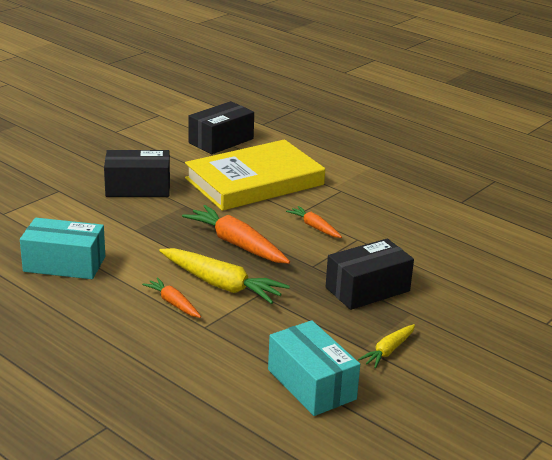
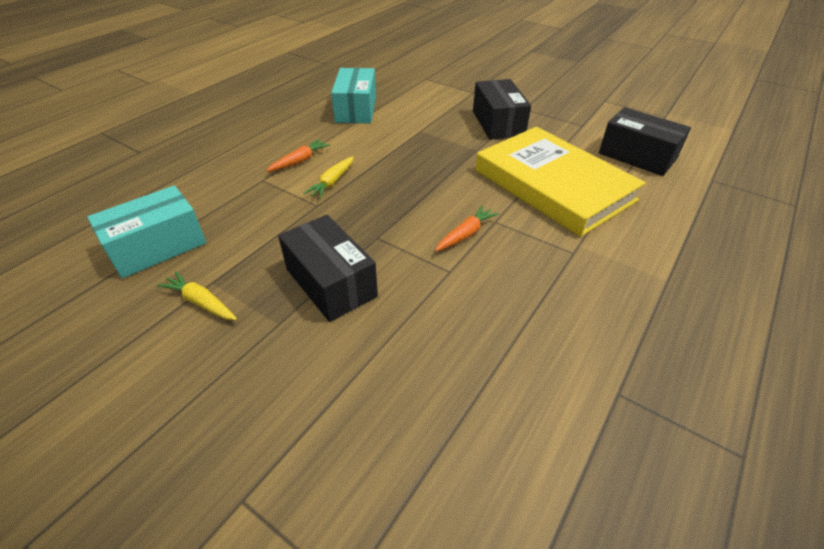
camera: 85 degrees right, 15 degrees up
yellow carrot [159,248,290,304] -> yellow carrot [304,156,353,199], size x0.55
orange carrot [182,205,290,264] -> none

